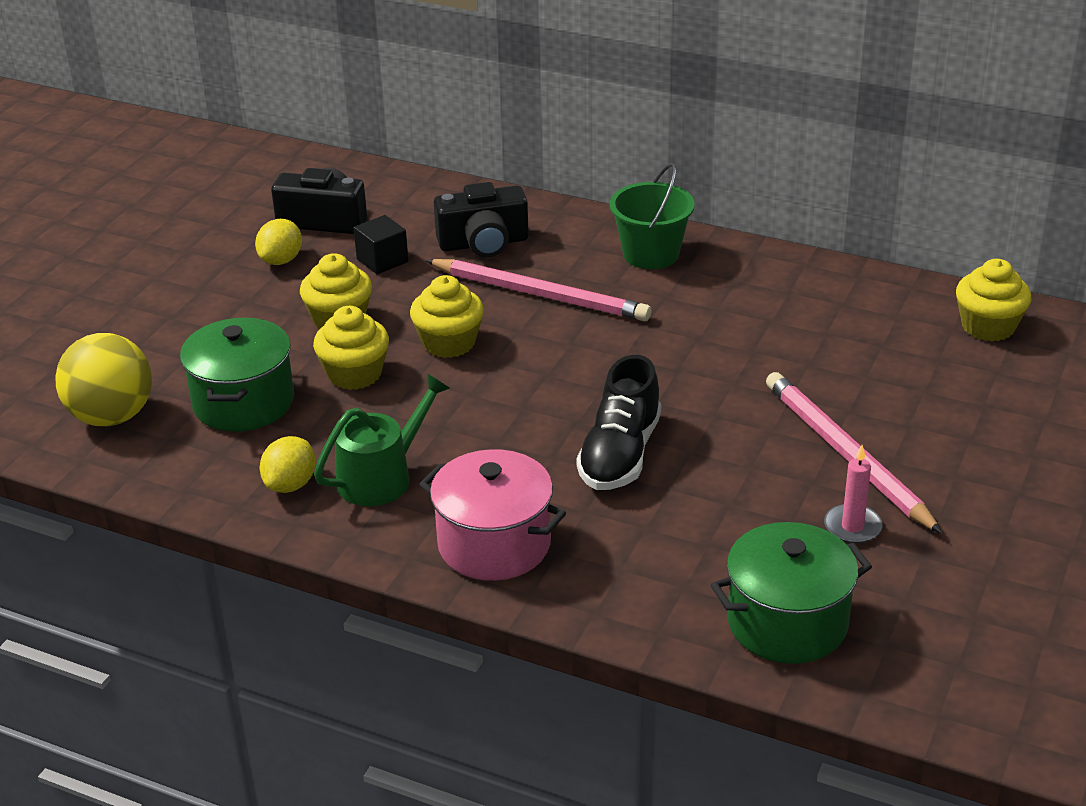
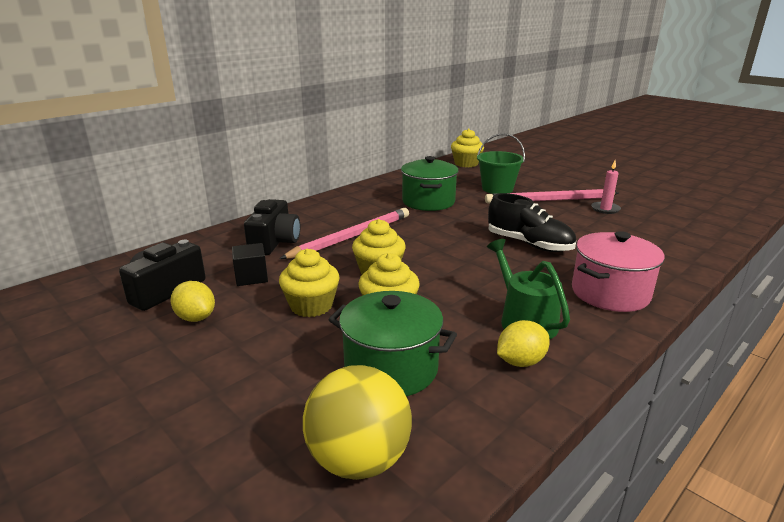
camera: 70 degrees left, 10 degrees down
yellow lemon [260,436,316,493] -> yellow lemon turned 75 degrees counterclockwise [497,320,550,367]
green bucket [610,163,695,269] -> green bucket moved to [477,133,525,194]
green pot [711,522,872,664] -> green pot moved to [401,156,459,211]

